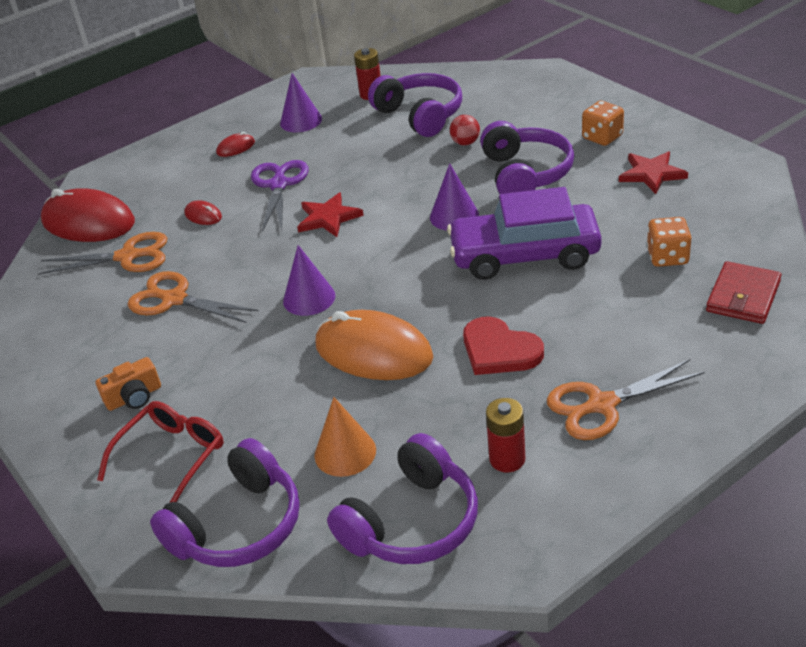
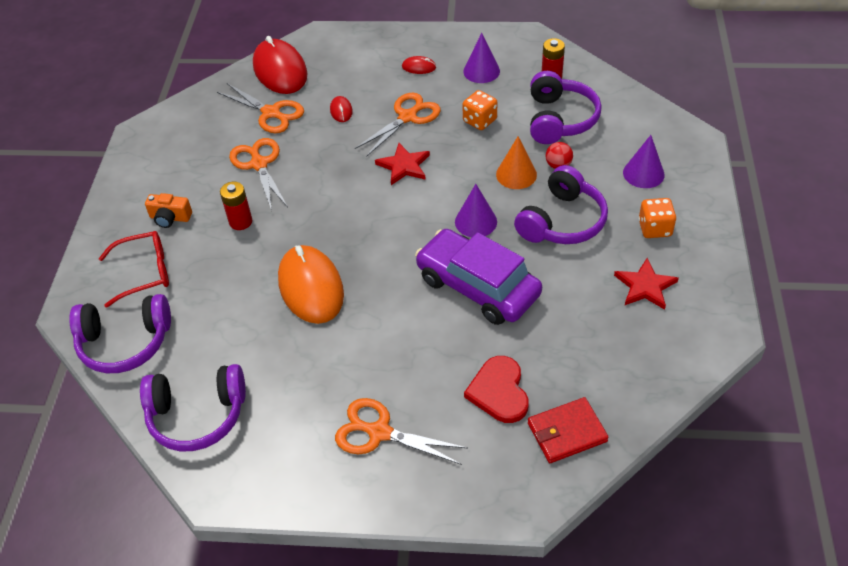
camera: 40 degrees right, 10 degrees up
purple scissors [251,160,309,232] -> orange scissors [355,92,441,157]
purple cone [283,245,335,316] -> purple cone moved to [623,135,665,188]
orange cone [315,397,376,477] -> orange cone moved to [496,136,537,189]
red heart [463,316,544,375] -> red heart moved to [464,356,529,423]
red battery [486,398,525,472] -> red battery moved to [220,182,252,230]
orange dice [647,217,692,267] -> orange dice moved to [462,90,497,130]

